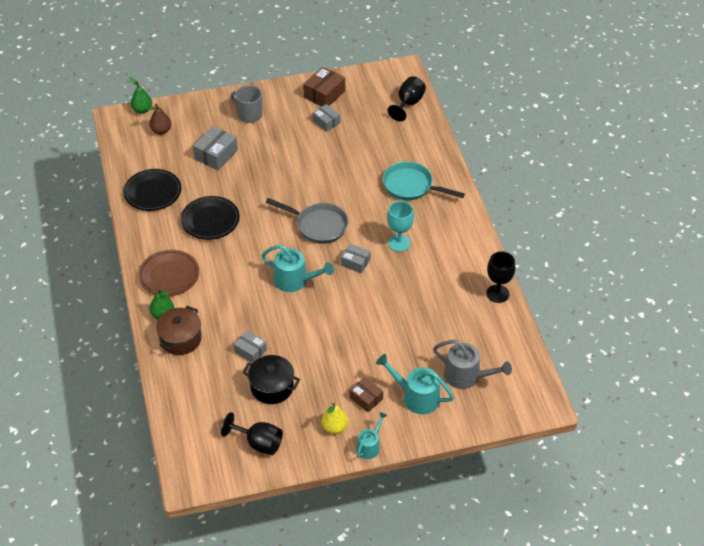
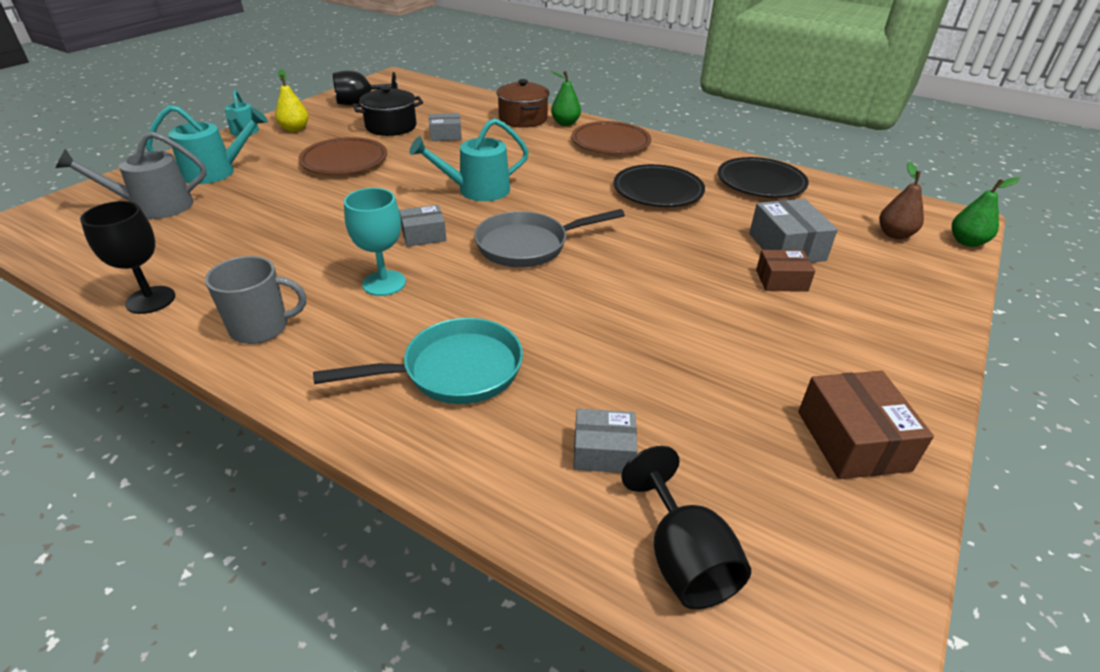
camera: 135 degrees right, 10 degrees down
grey mug [231,85,262,123] -> grey mug moved to [205,256,306,344]
grey box [313,104,340,132] -> grey box moved to [573,409,637,473]
brown box [350,377,383,412] -> brown box moved to [756,250,815,292]
none -> brown plate [298,137,387,175]

